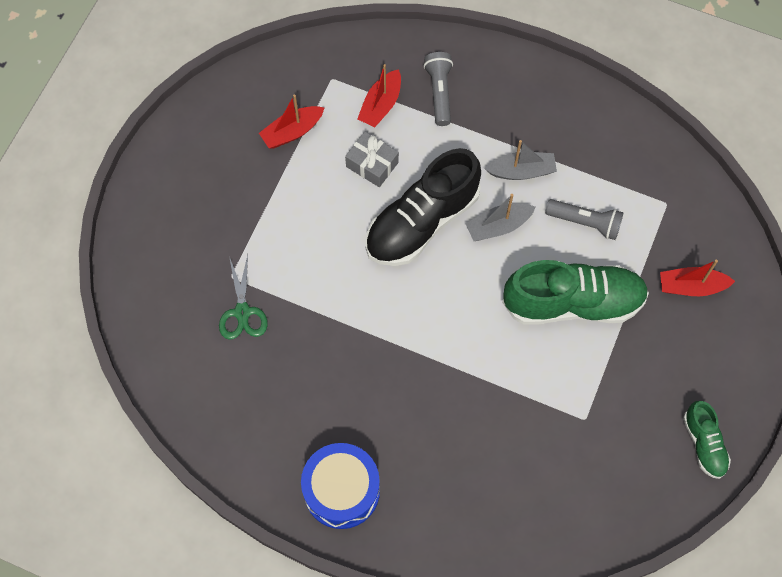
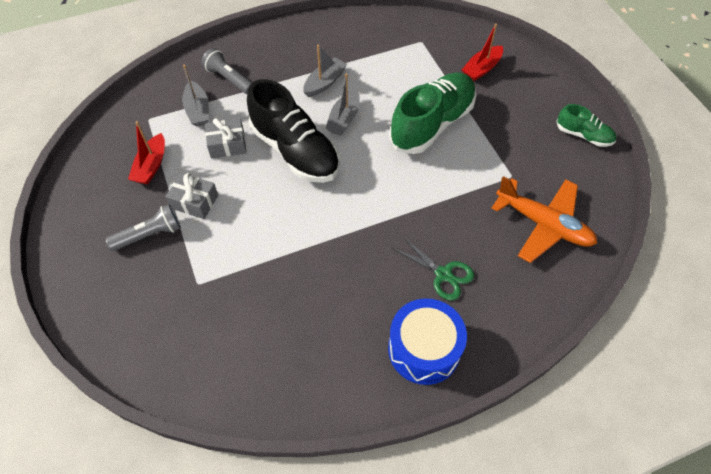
camera: 45 degrees left, 10 degrees down
green scissors [219,255,268,340] -> green scissors moved to [392,236,474,300]
red boat [357,64,401,127] -> grey boat [182,64,209,127]
black shoe [365,148,481,266] -> black shoe turned 45 degrees counterclockwise [247,79,340,183]
grey flashlight [545,199,623,240] -> grey flashlight moved to [106,204,181,251]
none -> grey gift [166,173,218,219]
none -> orange plane [492,176,597,263]

